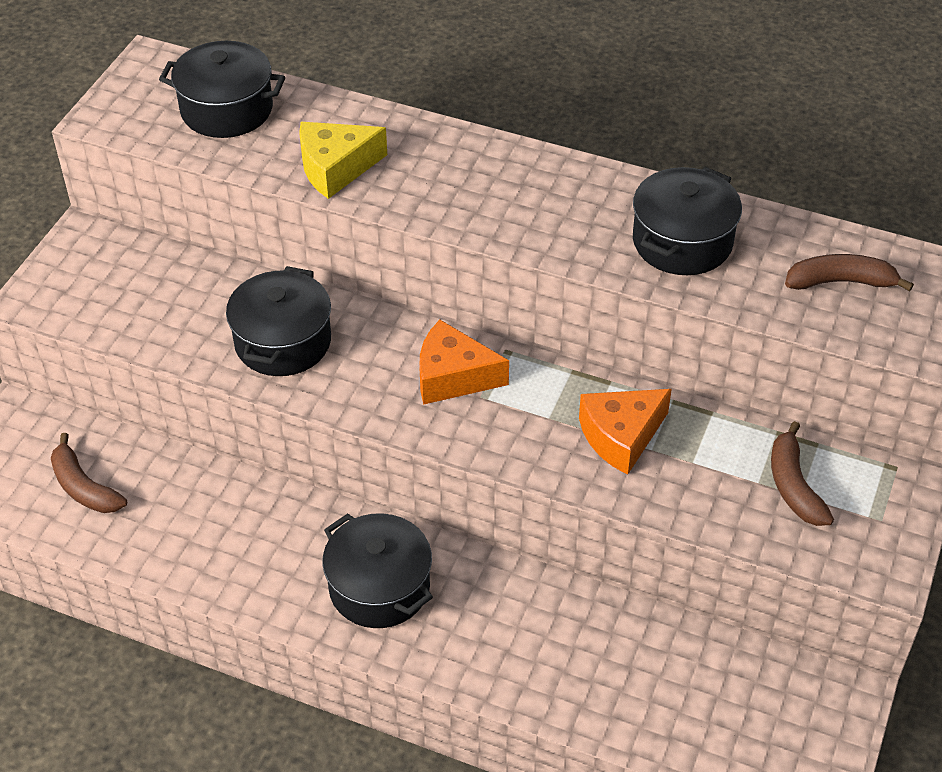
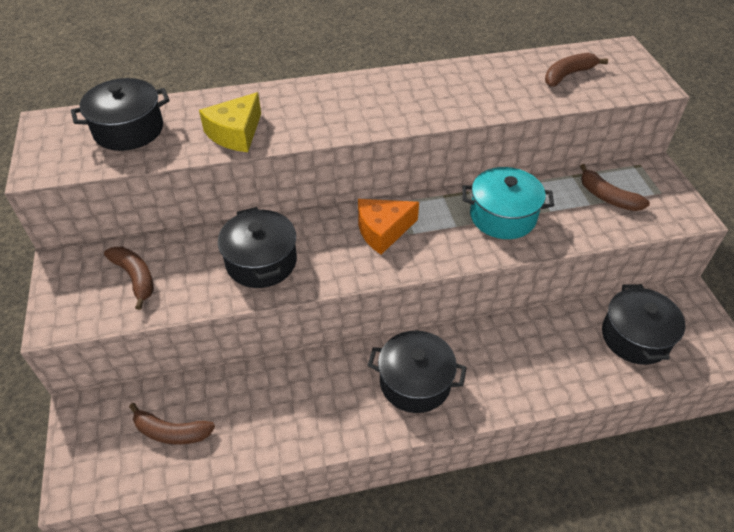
camera: 35 degrees left, 0 degrees up
orange cheese [579,389,672,475] -> turquoise pot [462,167,554,239]
black pot [633,167,742,275] -> black pot moved to [602,284,685,365]
none -> brown banana [104,247,154,310]

